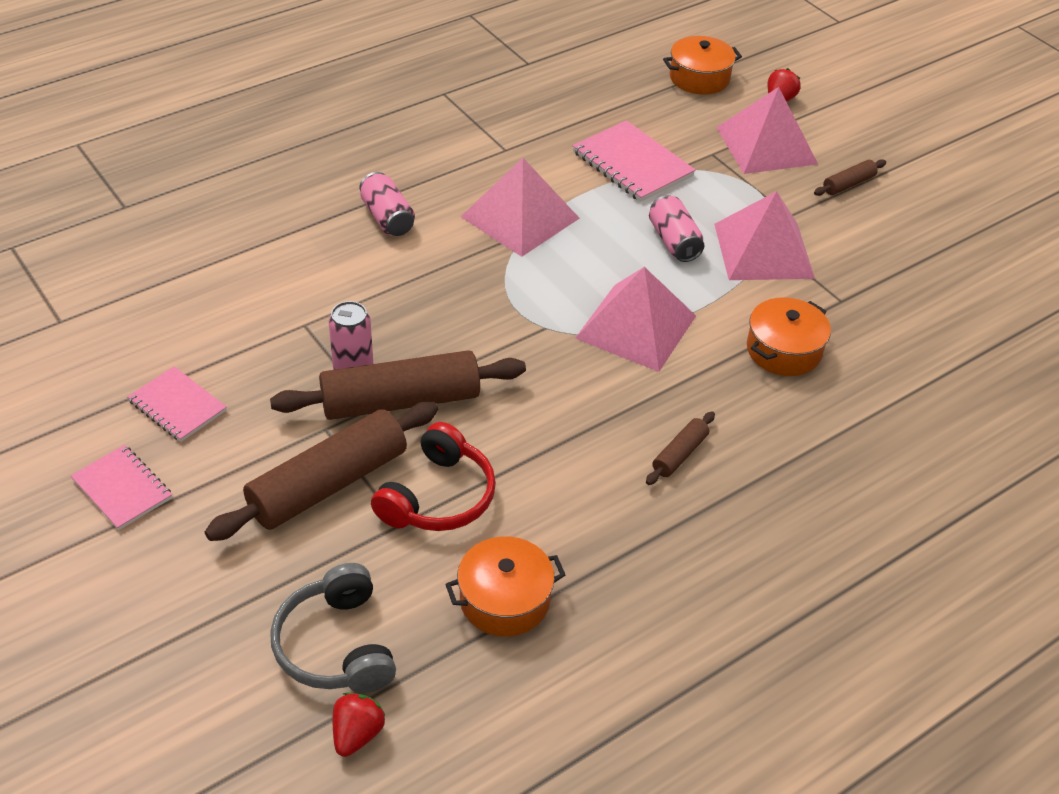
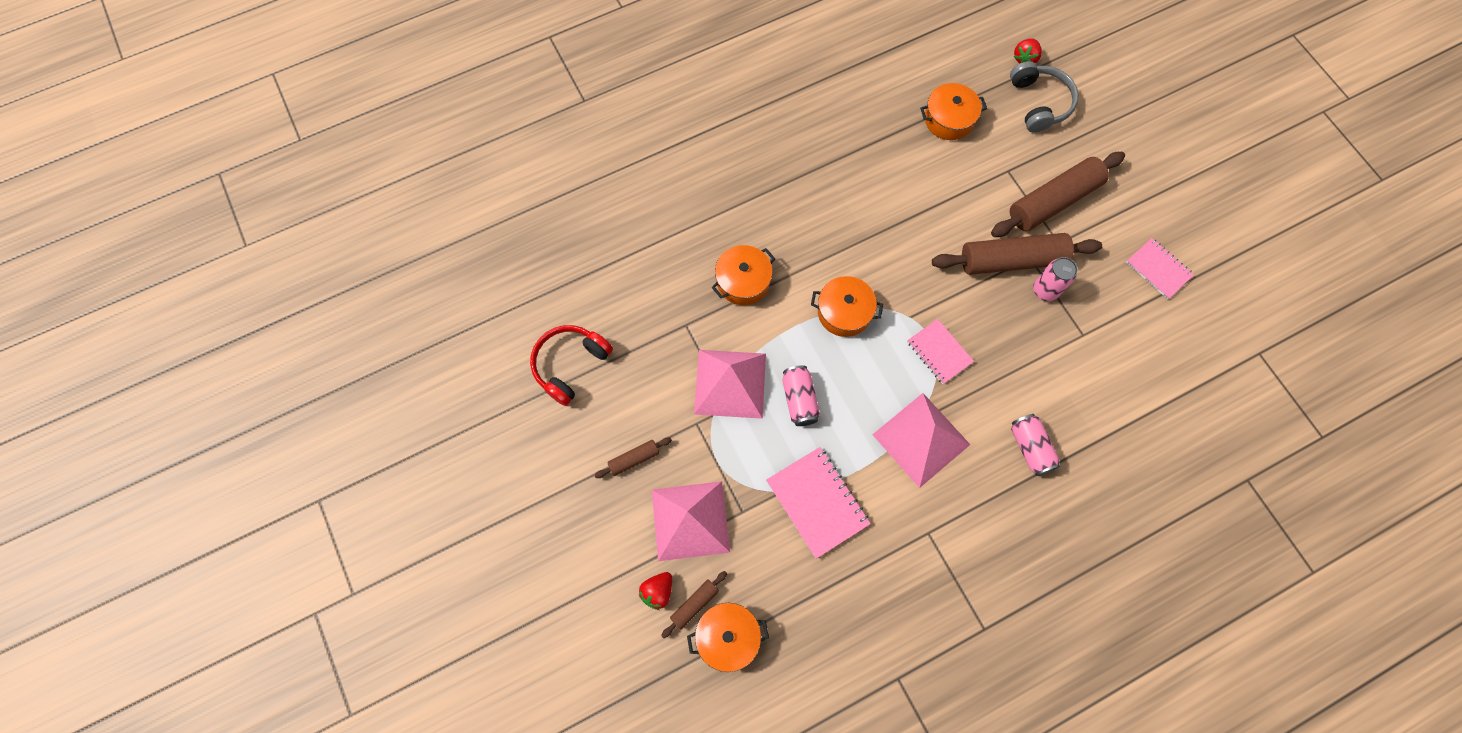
camera: 170 degrees left, 25 degrees up
pink notebook [71,445,172,530] -> pink notebook moved to [907,319,974,384]
red headphones [371,422,496,531] -> red headphones moved to [530,325,613,406]
pink pyramid [575,267,696,372] -> orange pot [811,276,883,337]
brown rolling pin [646,411,715,485] -> brown rolling pin moved to [661,571,727,638]

